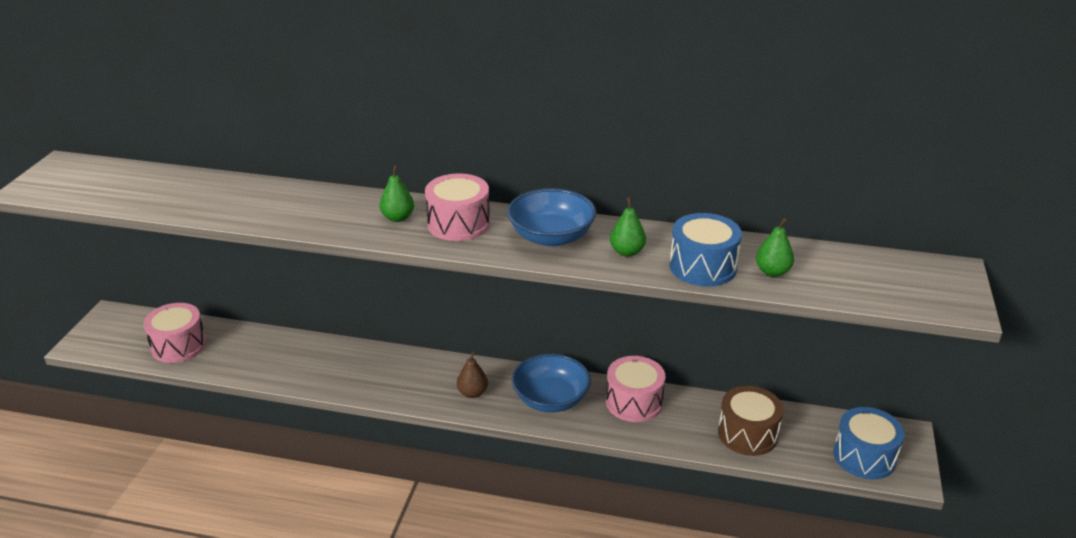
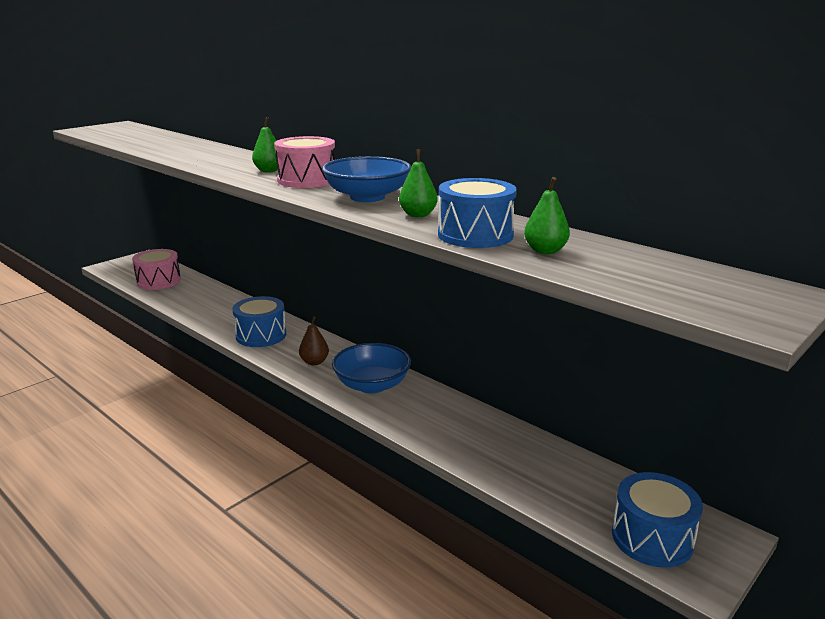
camera: 30 degrees right, 10 degrees down
pink drum [606,356,665,422] -> none
brown drum [718,386,783,456] -> none
none -> blue drum [232,296,286,347]

